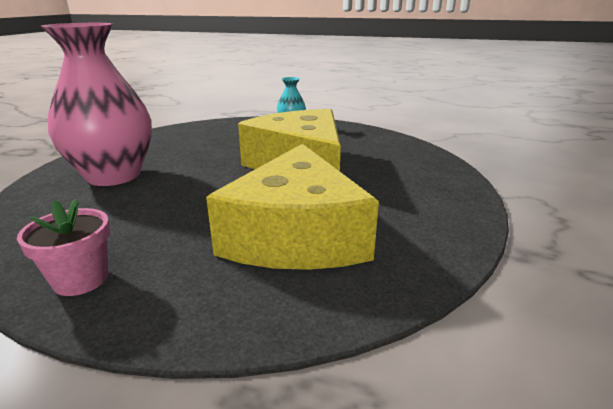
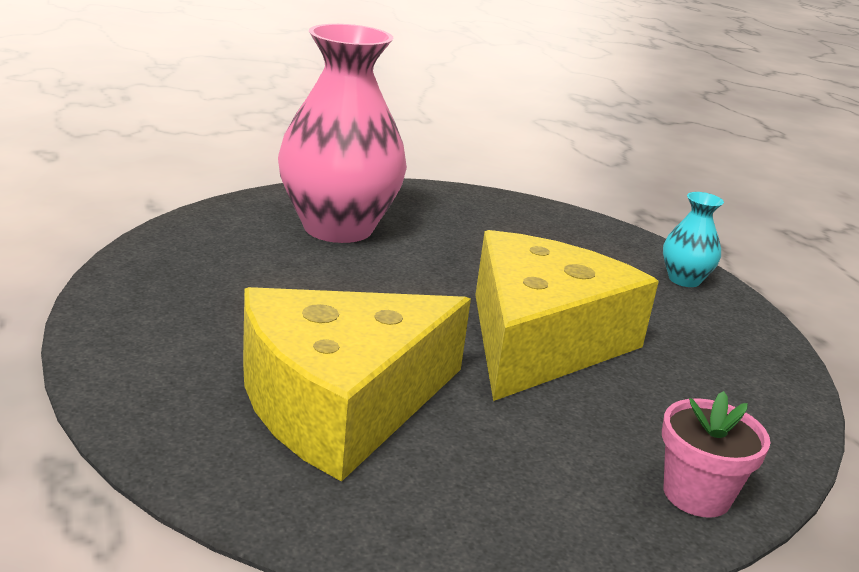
camera: 50 degrees right, 0 degrees up
pink flower pot [17,199,110,296] -> pink flower pot moved to [662,391,770,518]

